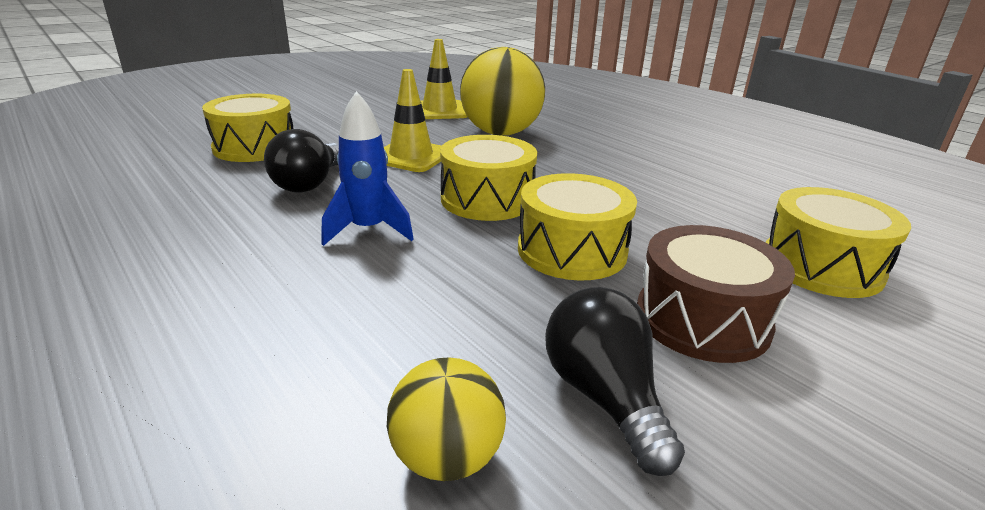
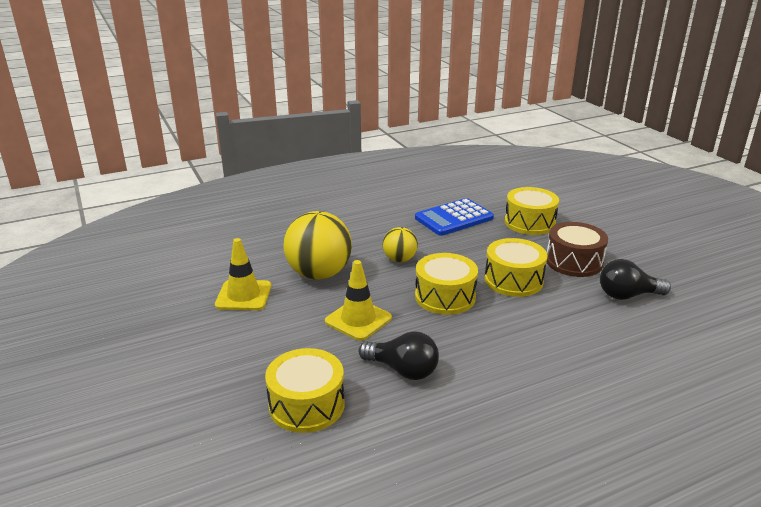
camera: 75 degrees left, 0 degrees up
blue rocket [322,91,414,246] -> none
yellow ball [387,358,506,481] -> yellow ball moved to [383,227,418,262]
none -> blue calculator [415,198,494,236]

